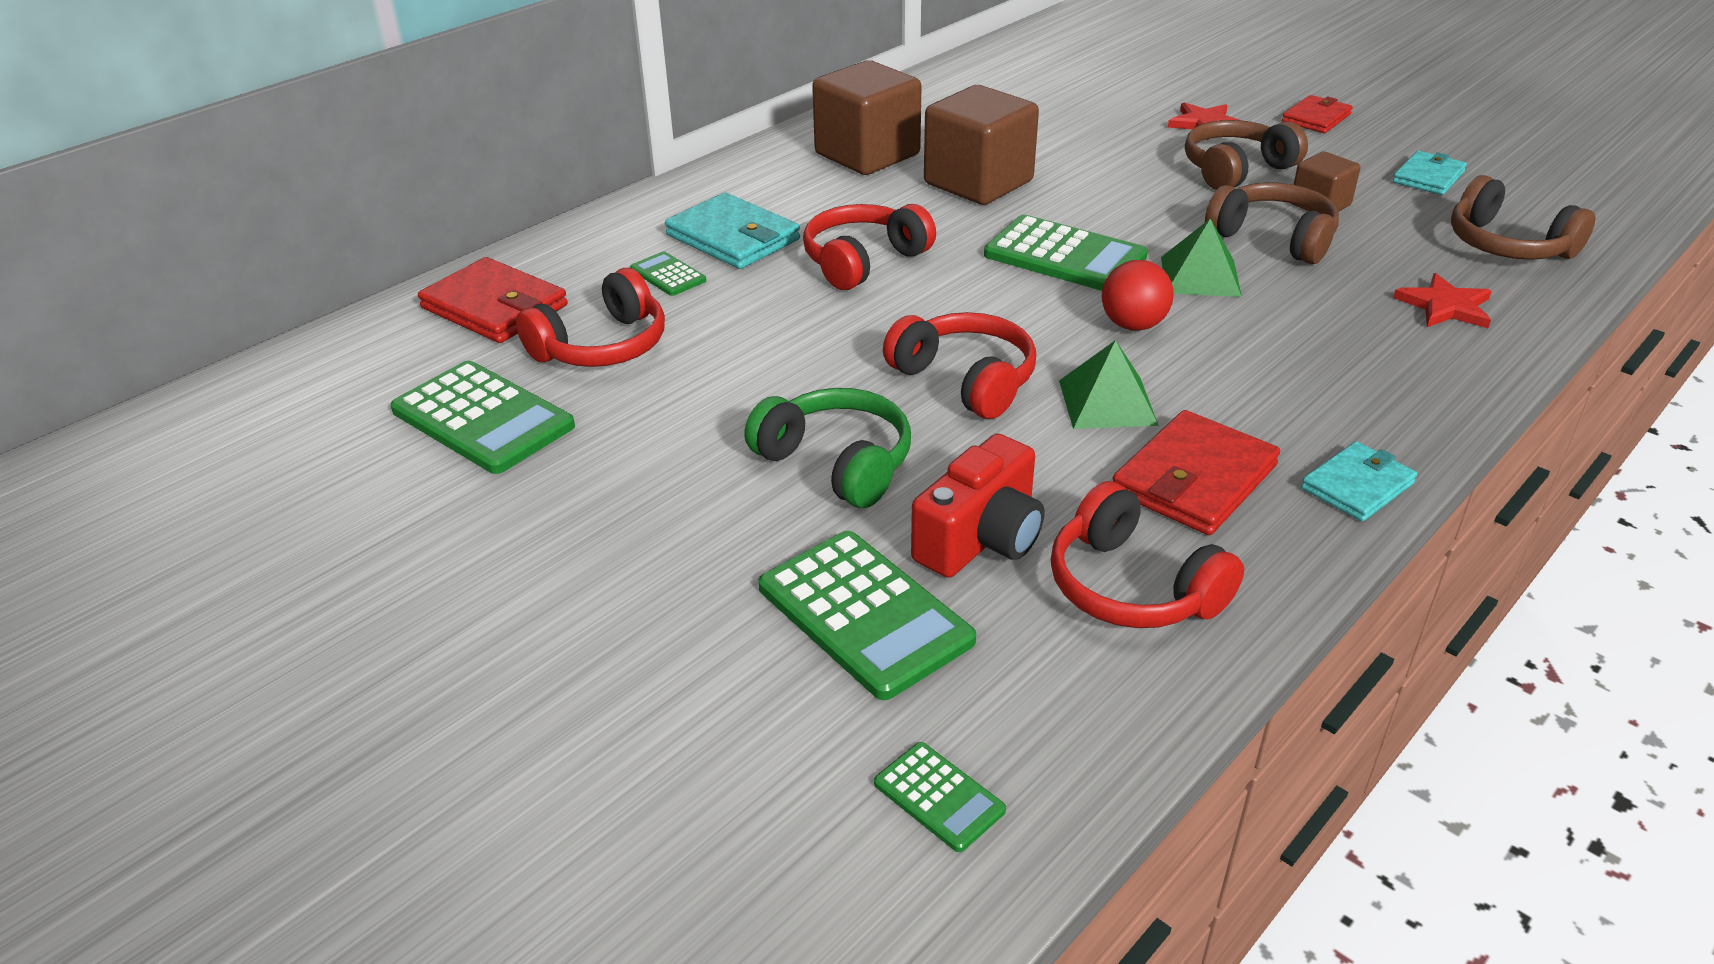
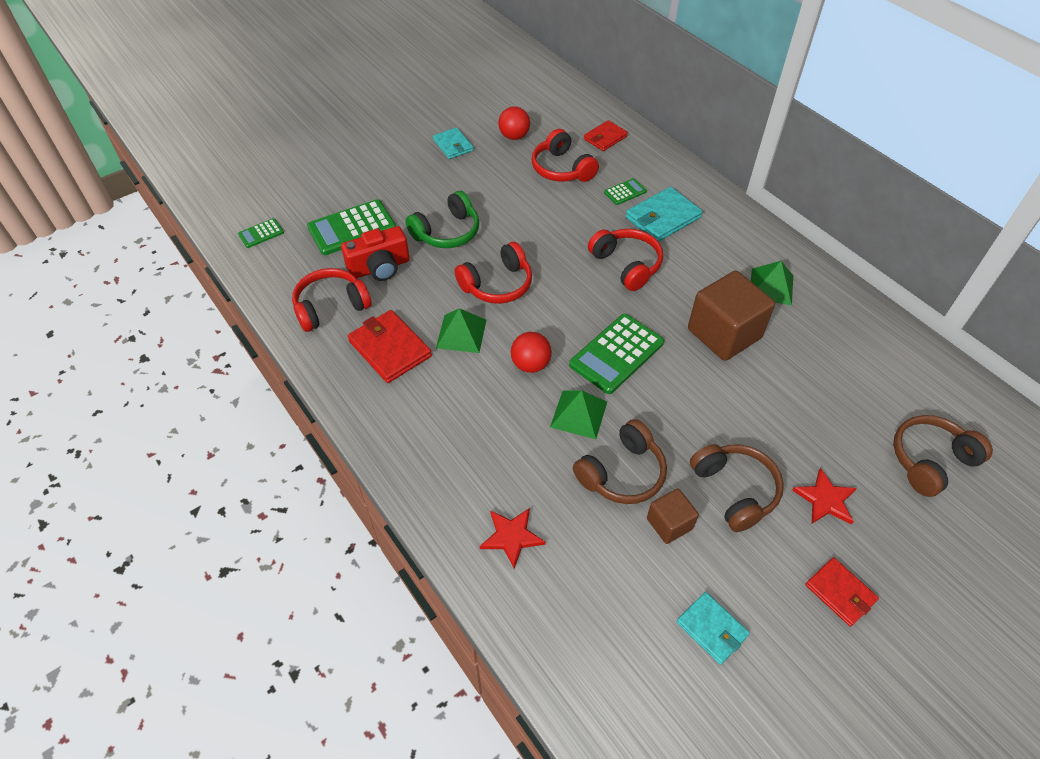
camera: 100 degrees right, 15 degrees up
green calculator [391,361,575,474] -> red ball [498,107,530,140]
red wallet [418,257,568,343] -> red wallet [584,120,628,151], size x0.64
brown cube [812,60,922,175] -> green pyramid [751,261,793,306]
red camera [911,434,1045,578] -> red camera turned 75 degrees counterclockwise [341,226,410,281]
turquoise wallet [1301,441,1417,522] -> turquoise wallet moved to [433,127,473,159]
brown headphones [1451,175,1596,260] -> brown headphones moved to [893,415,993,497]

